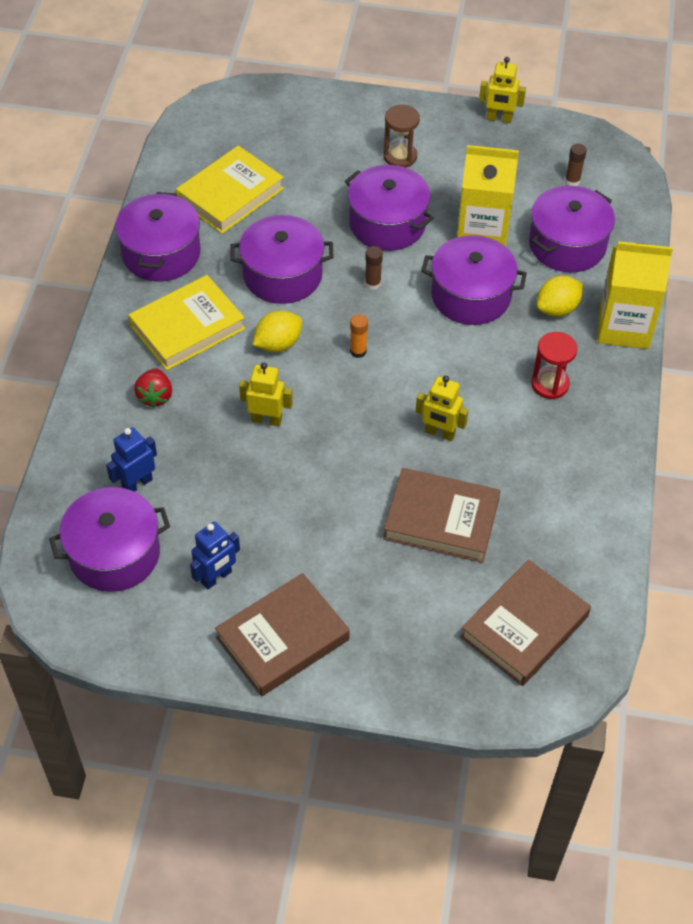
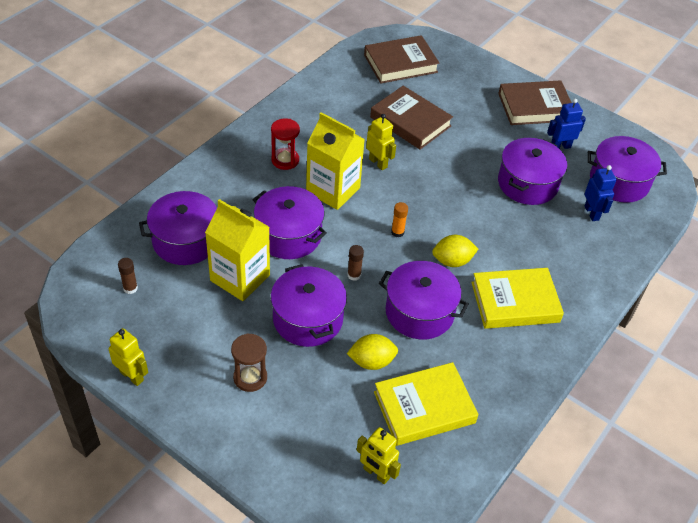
camera: 155 degrees left, 5 degrees down
blue robot [106,427,157,492] -> blue robot turned 90 degrees counterclockwise [584,165,616,221]
purple pot [115,192,201,281] -> purple pot moved to [498,138,567,205]
red strawberry [134,368,172,408] -> none
yellow robot [239,362,293,426] -> yellow robot moved to [357,427,401,484]
yellow lemon [537,276,583,317] -> yellow lemon moved to [347,334,398,370]
yellow carton [598,241,673,349] -> yellow carton moved to [306,112,365,210]

